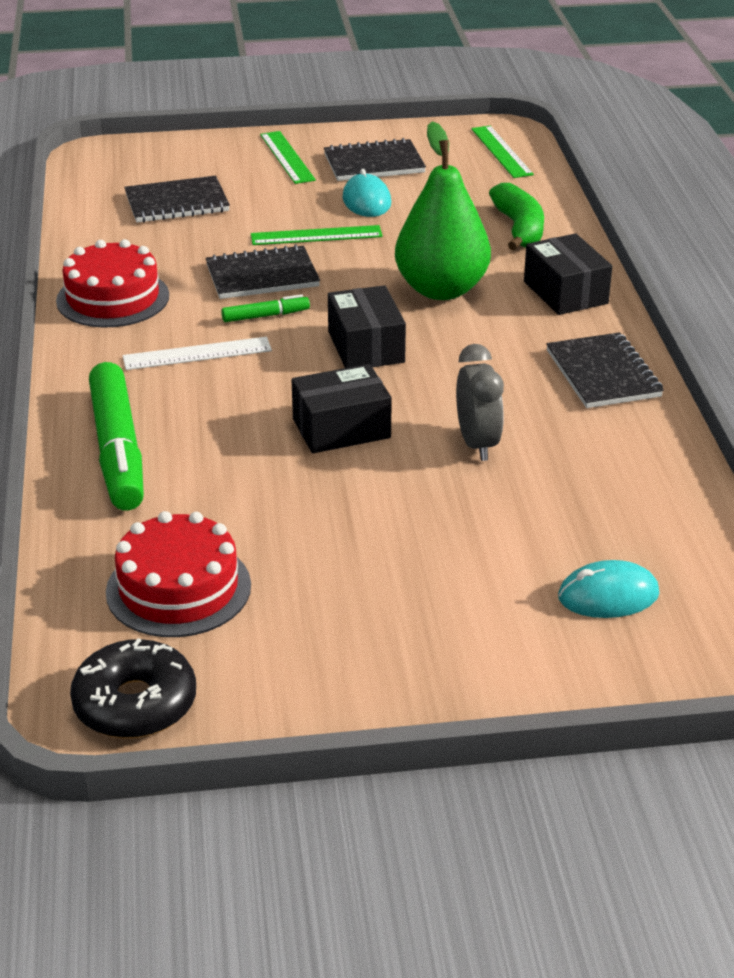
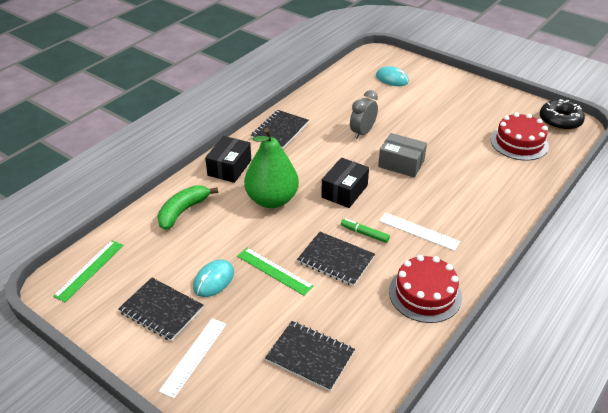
camera: 135 degrees left, 5 degrees up
green marker [89,362,144,511] -> none
green ruler [260,131,316,184] -> white ruler [159,318,226,399]
black box [292,364,392,453] -> grey box [378,133,427,178]

